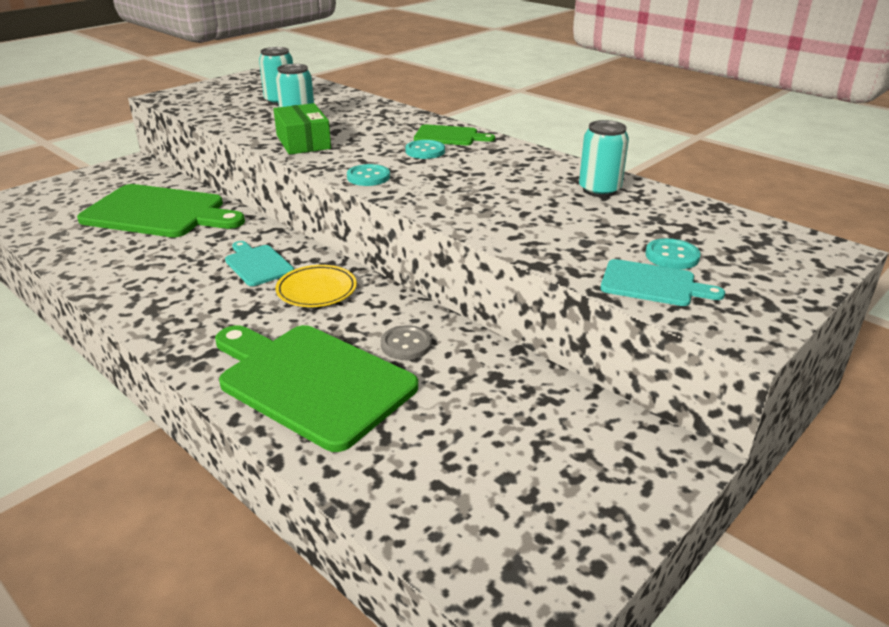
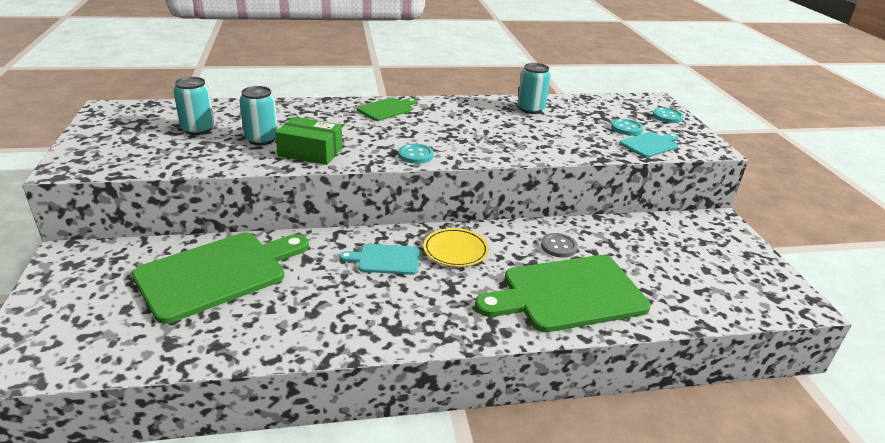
camera: 55 degrees left, 0 degrees up
turquoise button [405,140,445,159] -> turquoise button moved to [652,108,684,123]

